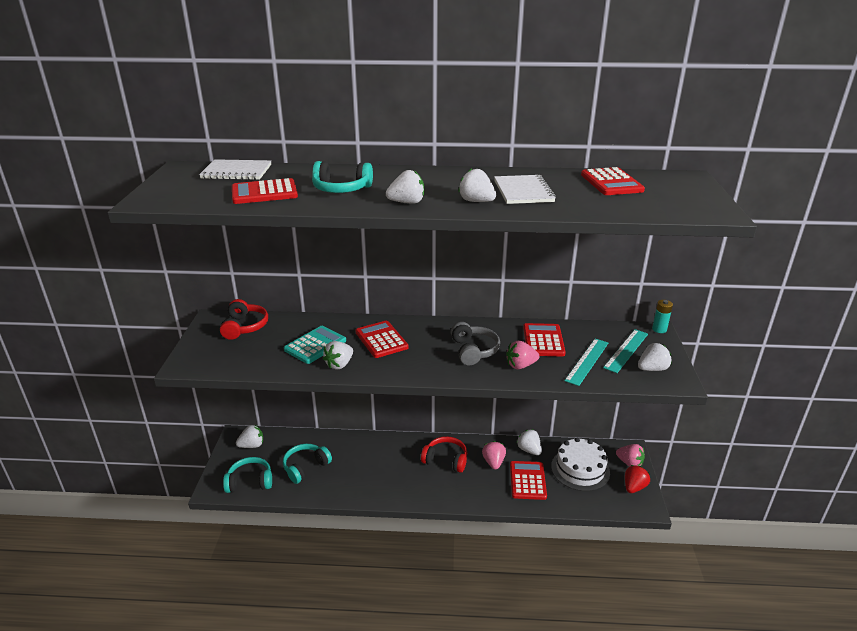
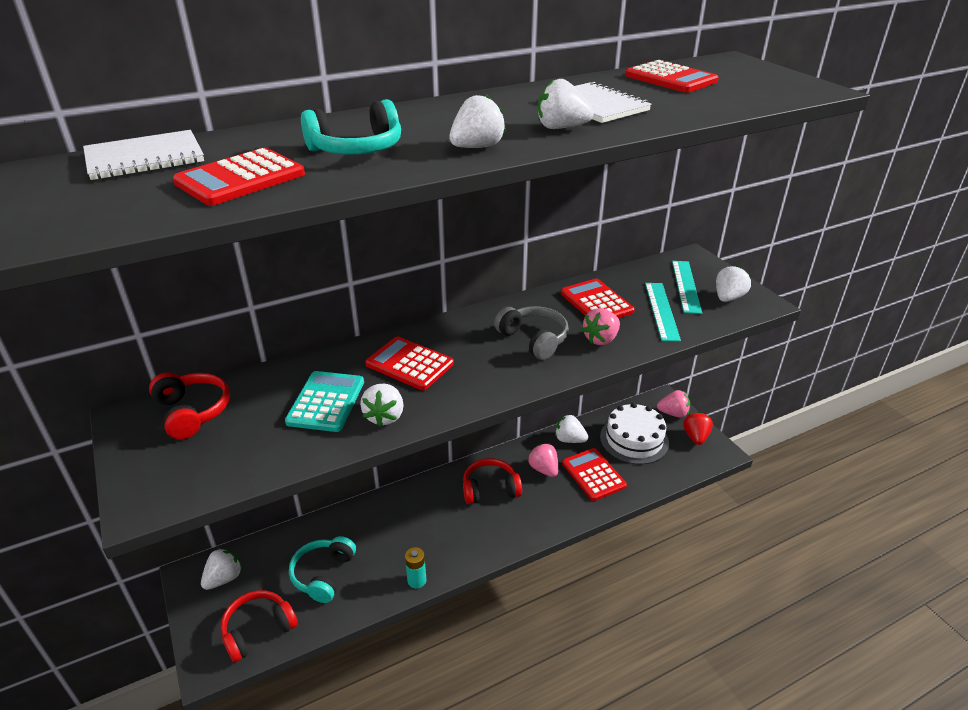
camera: 30 degrees left, 5 degrees up
turquoise headphones [223,457,272,493] -> red headphones [221,591,298,663]
turquoise battery [652,300,673,333] -> turquoise battery moved to [405,547,426,589]

